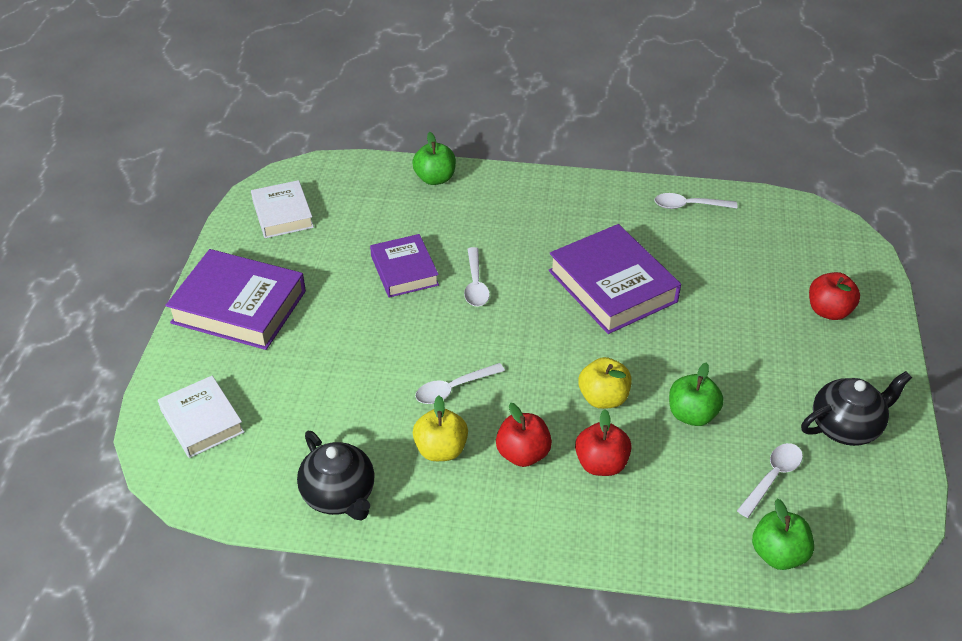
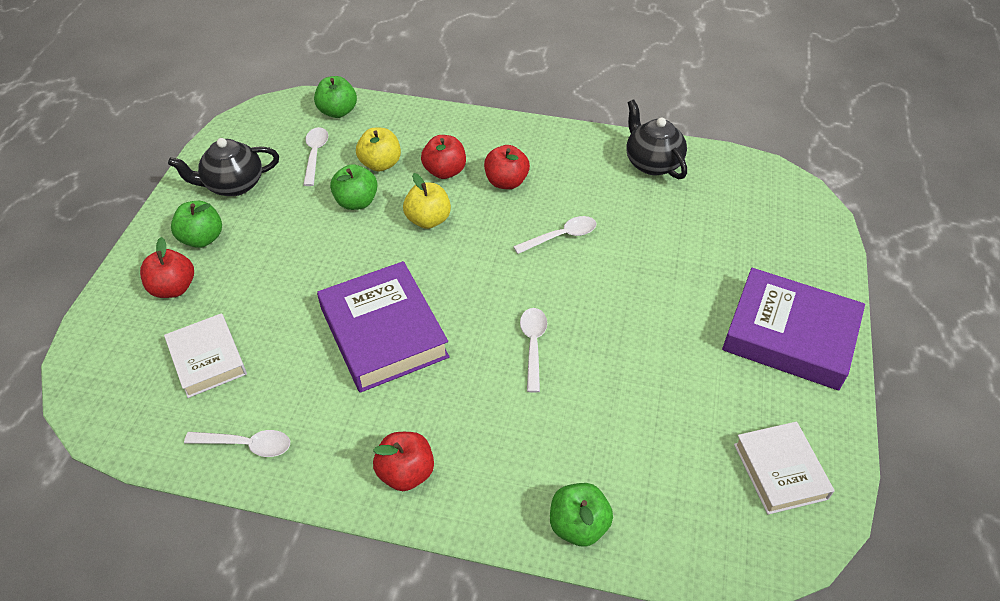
camera: 175 degrees left, 5 degrees up
white book [158,376,244,458] -> white book moved to [164,313,247,398]
purple book [370,234,439,298] -> none
yellow apple [413,396,468,461] -> yellow apple moved to [356,128,401,171]
white spoon [737,443,803,518] -> white spoon turned 135 degrees clockwise [303,127,328,186]
none -> green apple [171,201,222,248]
none -> red apple [373,432,434,491]

